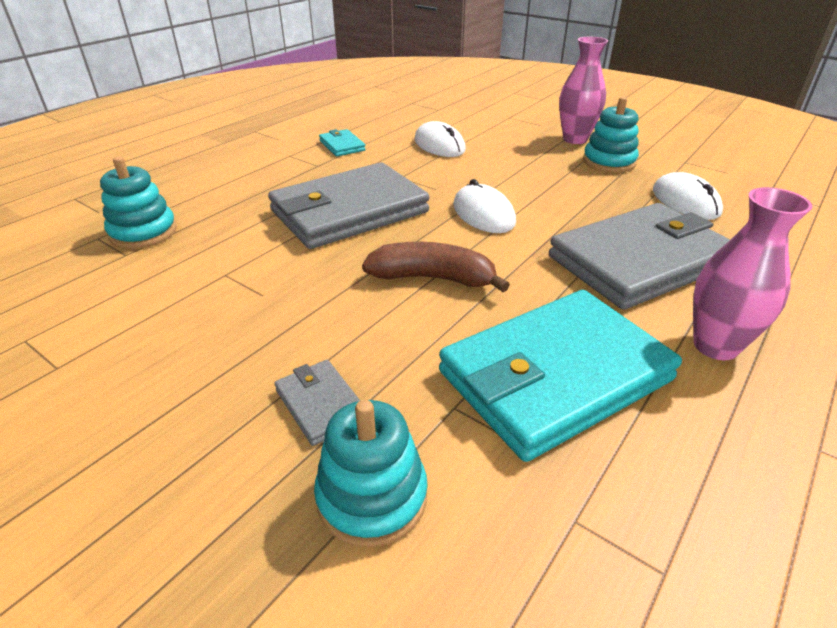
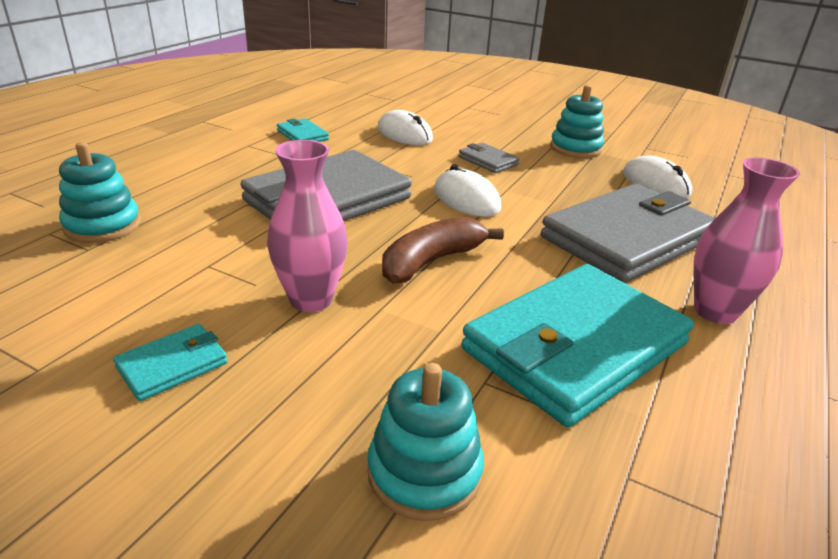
camera: 10 degrees left, 5 degrees down
grey wallet [274,360,360,446] -> grey wallet moved to [459,143,520,173]
brown banana [362,242,510,292] -> brown banana turned 45 degrees counterclockwise [382,217,504,283]
pink vase [559,37,608,144] -> pink vase moved to [267,140,348,312]
none -> turquoise wallet [113,324,227,401]

